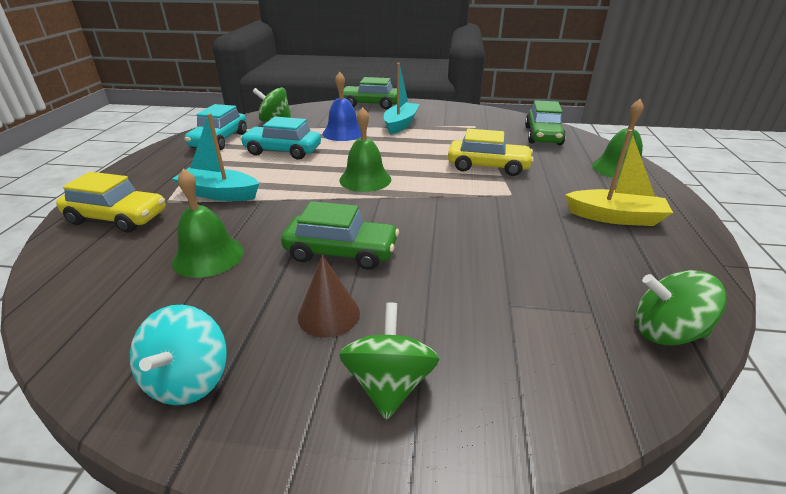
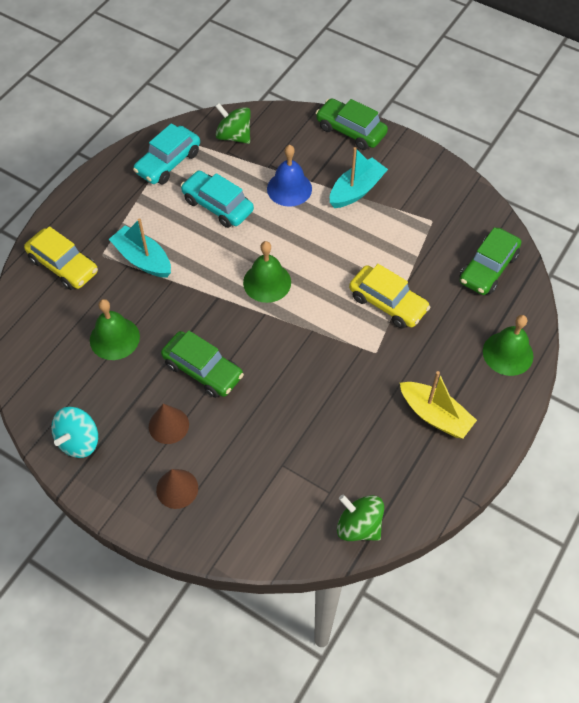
camera: 25 degrees right, 25 degrees up
green spinning top [339,302,439,420] -> brown cone [156,469,198,509]

